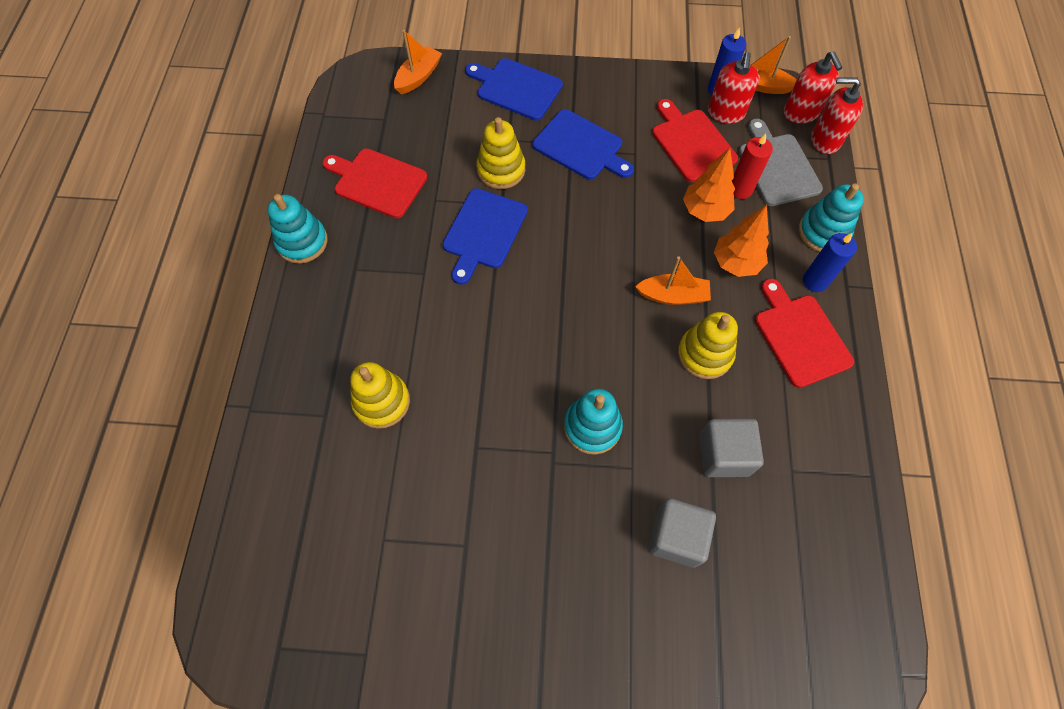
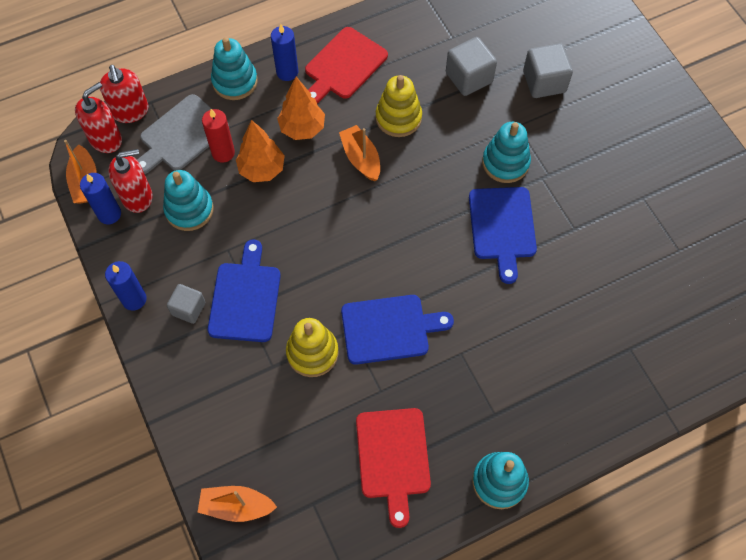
camera: 120 degrees left, 0 degrees up
yellow stacking toy [350,362,410,429] -> none
blue cutting board [465,58,563,120] -> blue cutting board moved to [469,187,537,284]
red cutting board [652,99,738,182] -> turquoise stacking toy [163,170,214,231]
none -> blue candle [105,261,147,311]
none -> grey cube [167,284,205,324]

